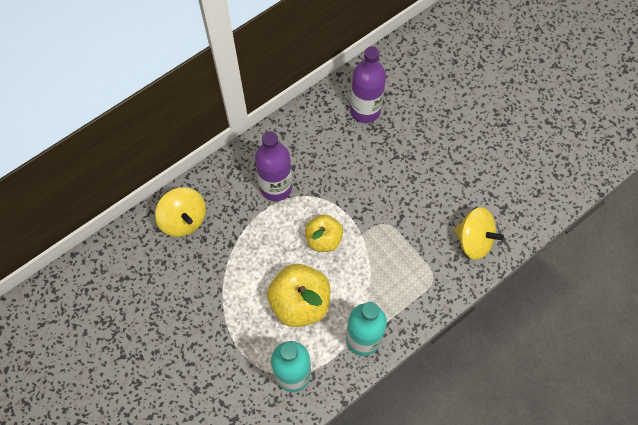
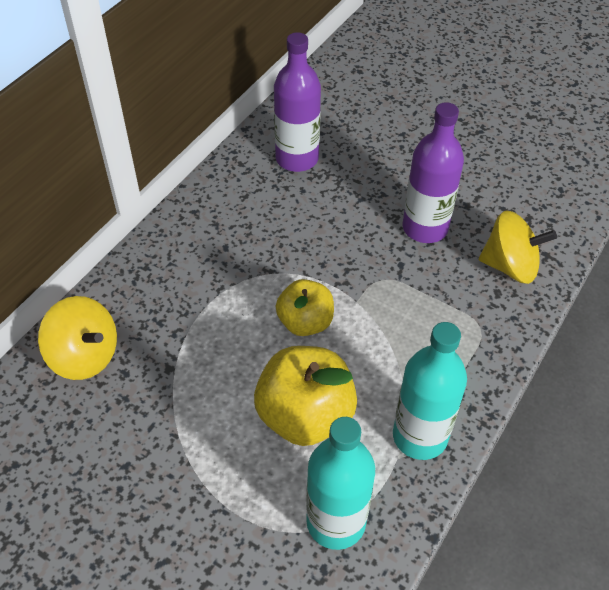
camera: 20 degrees left, 15 degrees down
purple bottle [255,131,292,201] -> purple bottle moved to [402,102,464,243]

